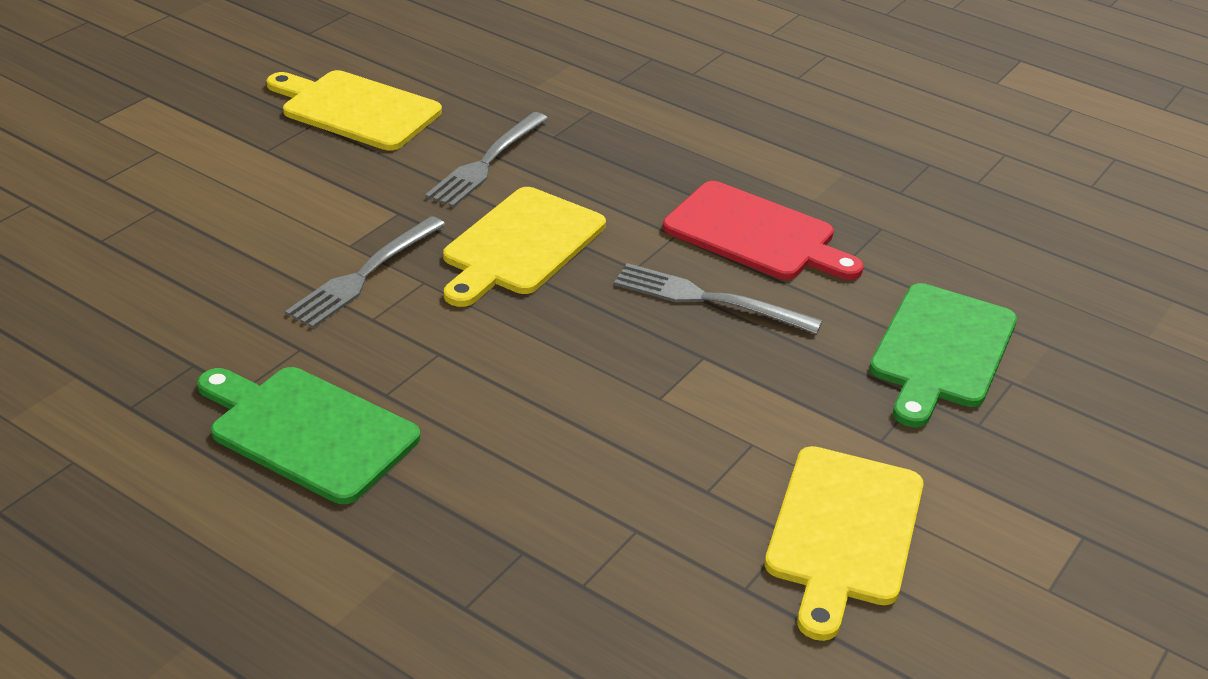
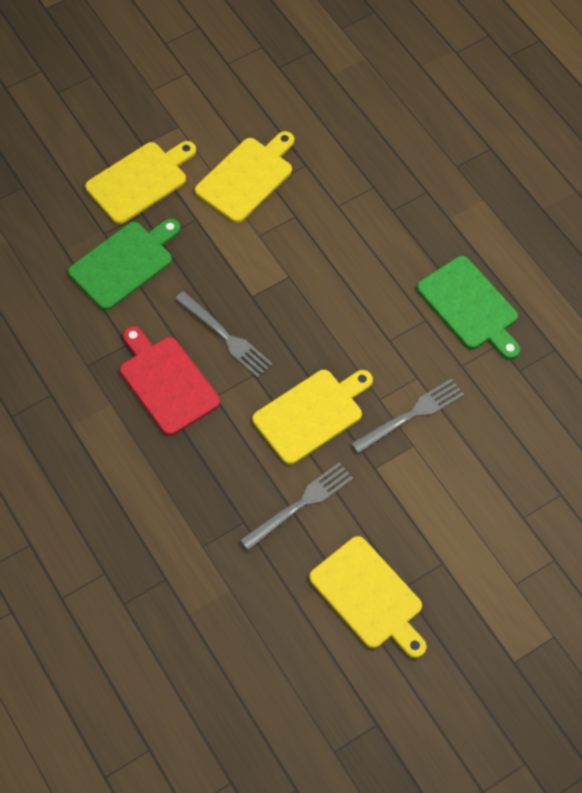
camera: 155 degrees left, 25 degrees up
none -> yellow cutting board [85,141,196,224]

